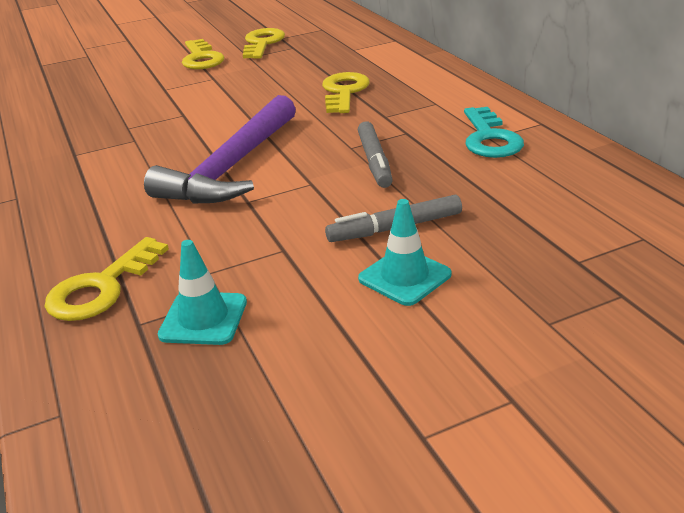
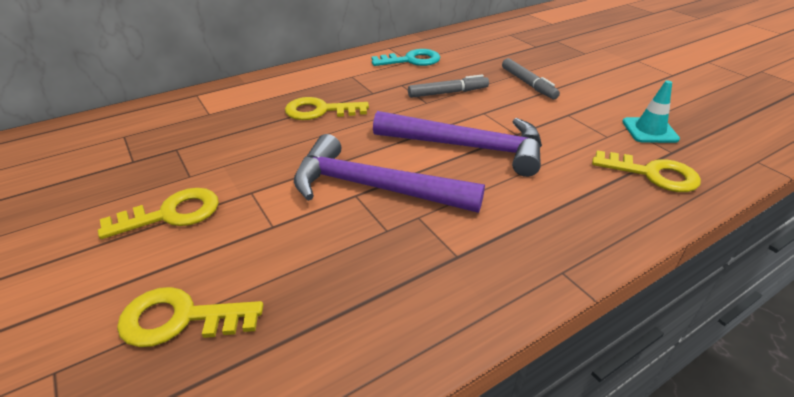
camera: 100 degrees left, 5 degrees up
yellow key [243,28,285,59] -> yellow key moved to [117,287,263,347]
turquoise traffic cone [358,199,452,306] -> none
none -> purple hammer [294,134,485,213]

